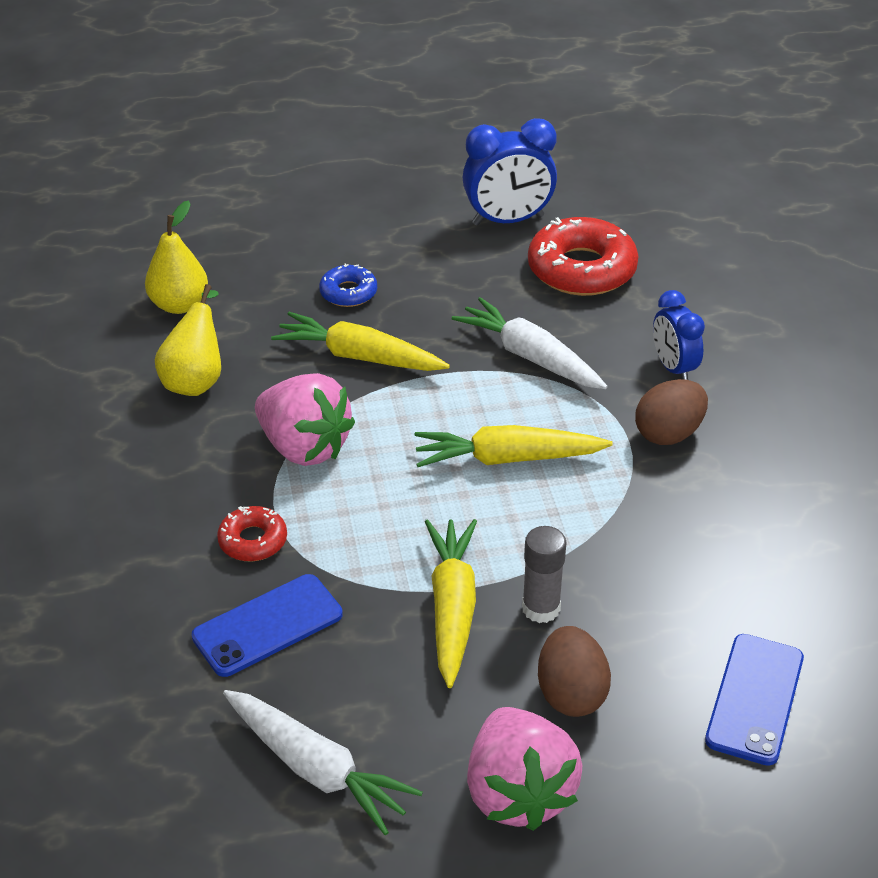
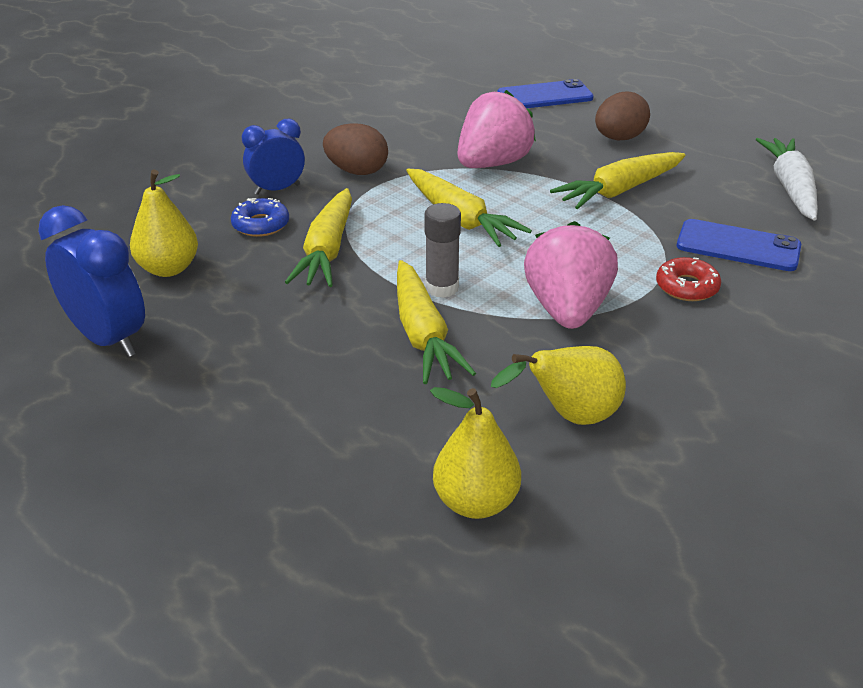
camera: 125 degrees left, 5 degrees down
blue donut [319,264,377,307] -> blue donut moved to [231,198,289,237]
white carrot [452,297,608,389] -> yellow carrot [285,188,352,287]
pink strawberry [467,707,582,831] -> pink strawberry moved to [457,90,536,168]
grey glue stick [522,526,567,623] -> grey glue stick moved to [424,203,461,298]
red donut [528,217,639,296] -> yellow pear [130,170,198,277]
blue clock [653,290,705,380] -> blue clock turned 150 degrees counterclockwise [242,119,305,195]

